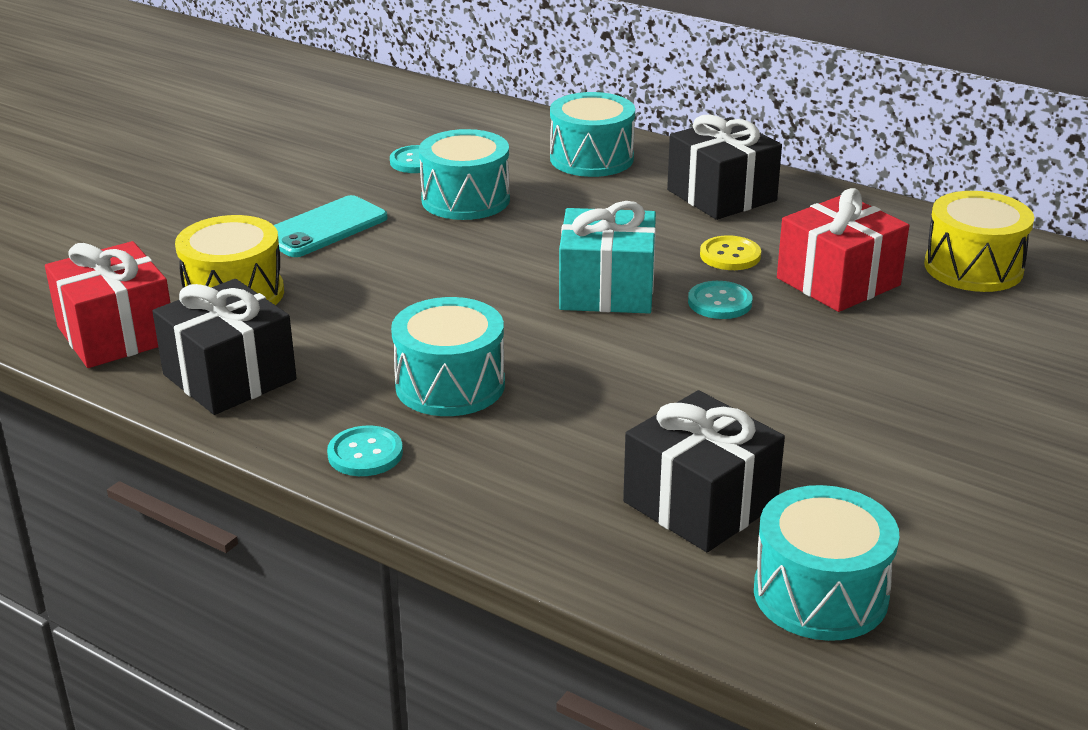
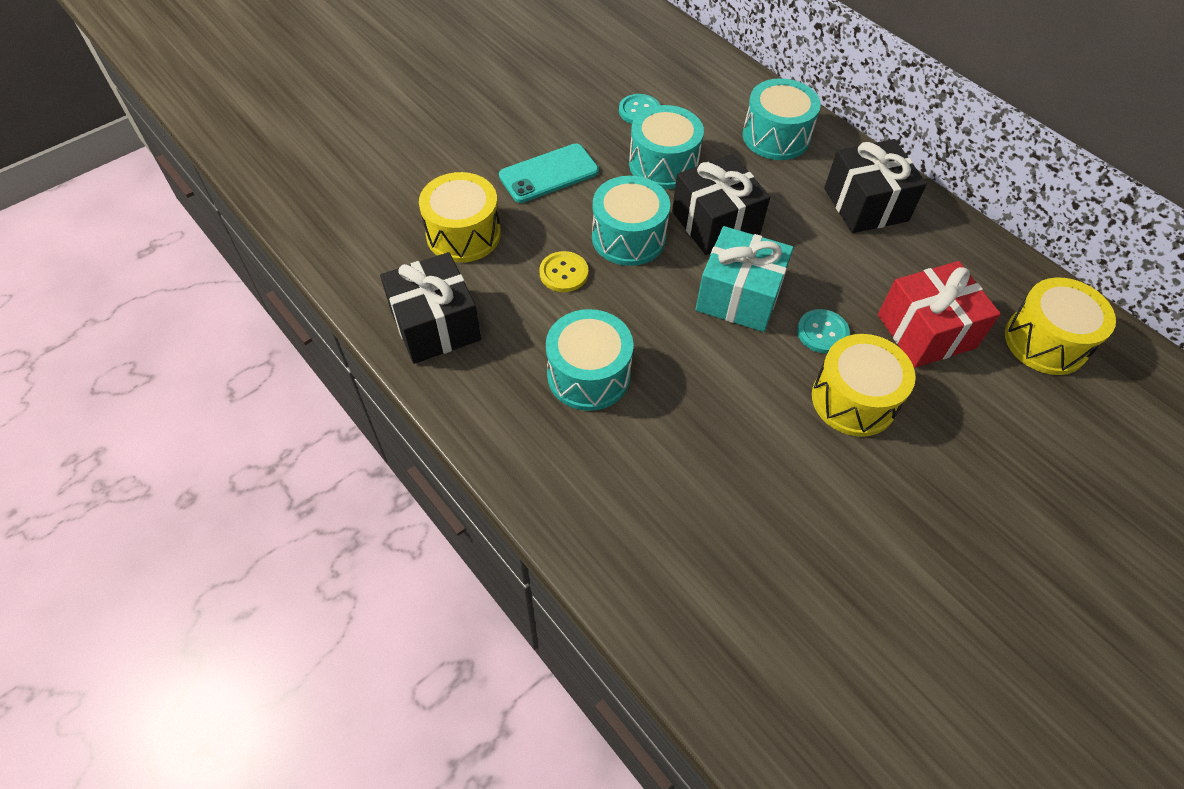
camera: 15 degrees right, 25 degrees up
red gift [45,241,170,368] -> none
turquoise button [327,425,403,476] -> none
black gift [623,390,785,552] -> black gift moved to [672,154,770,255]
yellow button [700,235,761,270] -> yellow button moved to [539,251,588,292]
turquoise drum [754,485,900,641] -> turquoise drum moved to [592,176,670,266]
none -> yellow drum [812,334,916,437]

